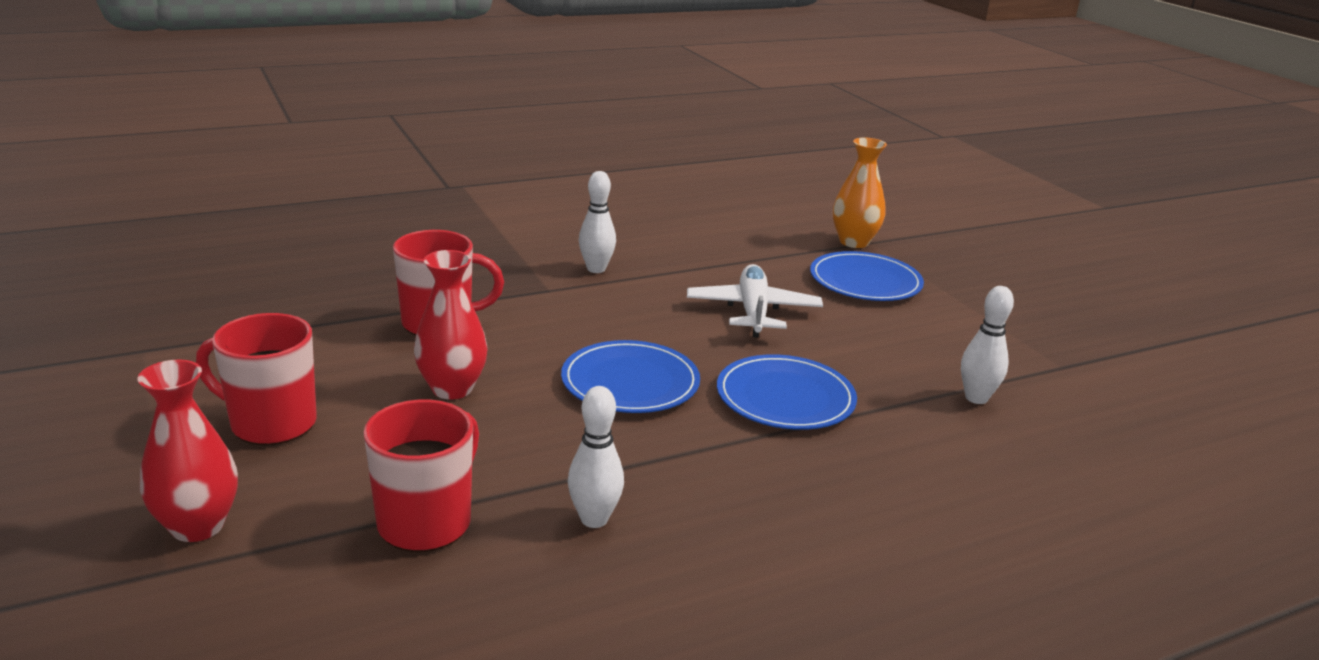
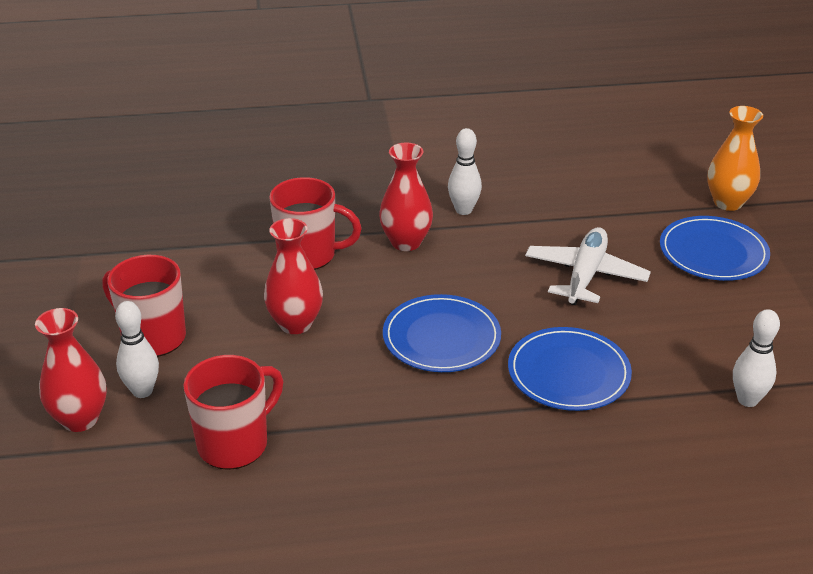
camera: 20 degrees right, 10 degrees up
white bowling pin [568,386,624,528] -> white bowling pin moved to [115,301,159,398]
none -> red vase [379,143,433,251]

